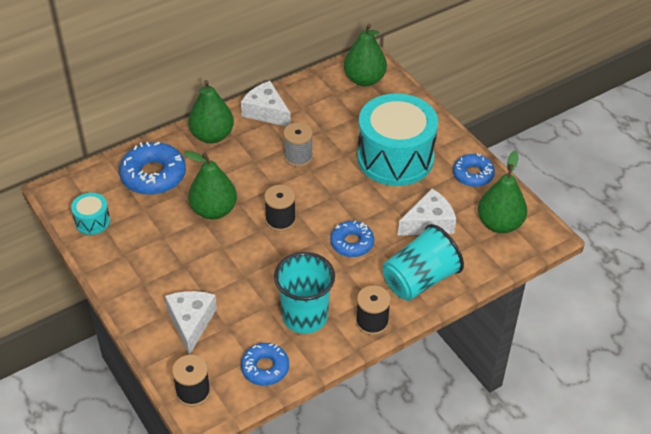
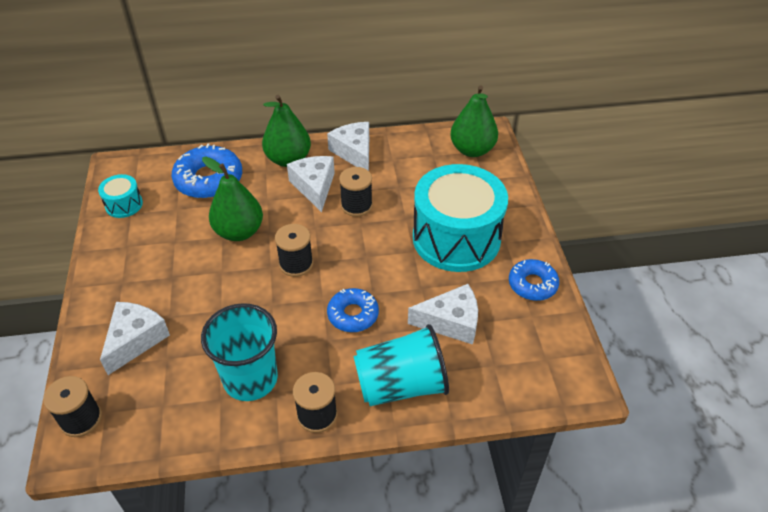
camera: 25 degrees right, 0 degrees up
blue donut [241,343,289,386] -> none
grey spool [283,122,313,167] -> black spool [339,167,373,217]
green pear [478,151,527,233] -> none
none -> white cheese [287,156,335,212]

